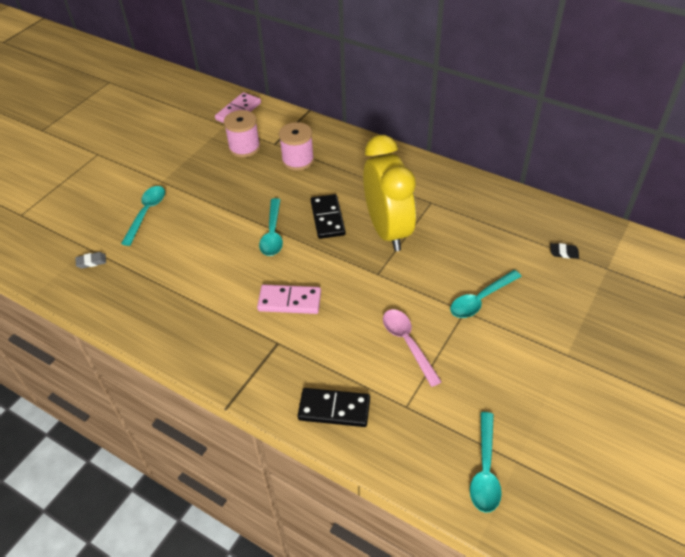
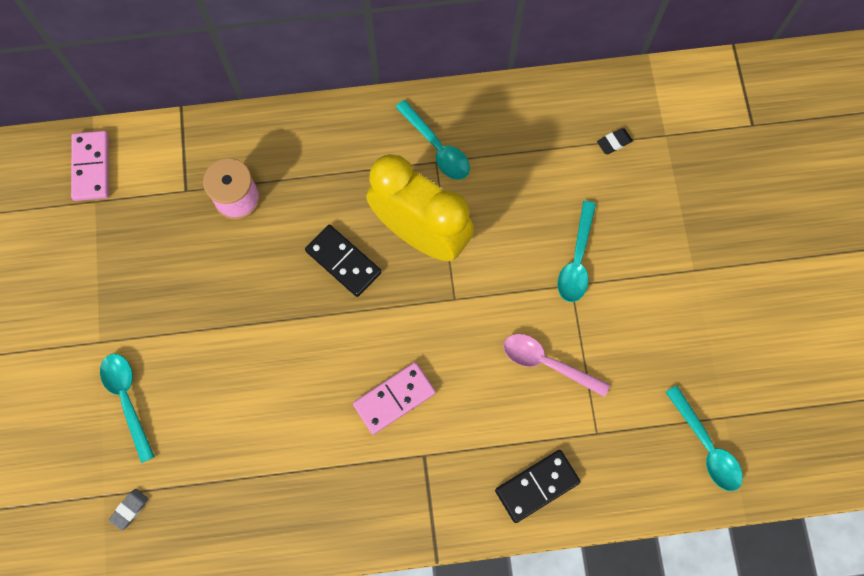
camera: 40 degrees left, 25 degrees up
pink spool [224,110,260,158] -> none
turquoise spoon [259,198,283,256] -> turquoise spoon moved to [395,100,470,180]

